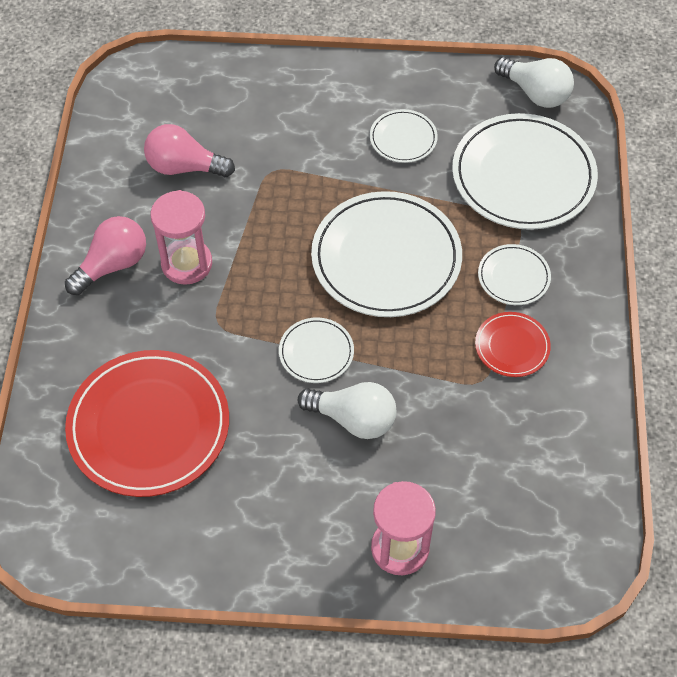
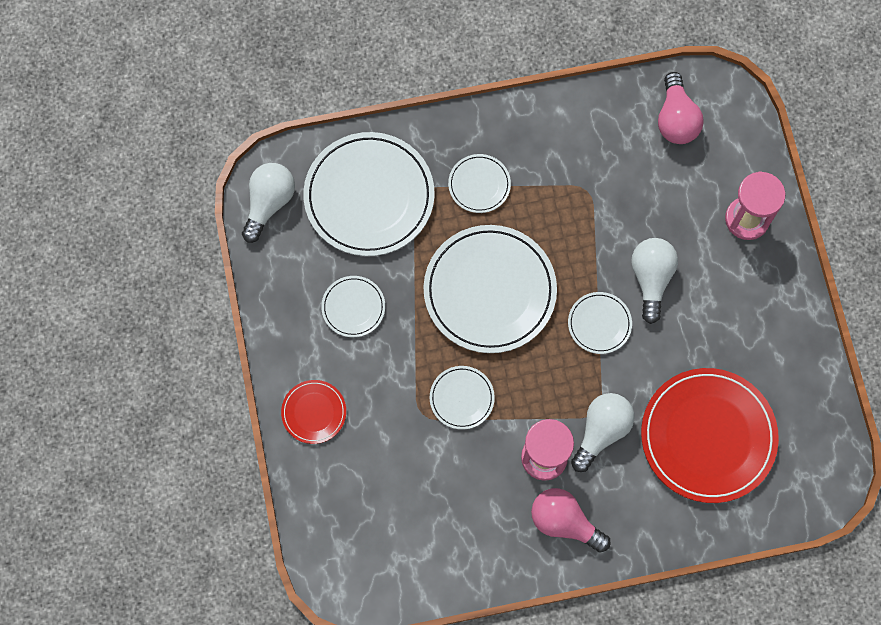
camera: 105 degrees left, 15 degrees up
pink light bulb [144,124,235,177] -> pink light bulb moved to [658,72,704,144]
red plate [475,312,551,377] -> red plate moved to [281,380,346,444]
none -> white plate [430,366,495,430]
none -> white light bulb [571,393,635,472]

